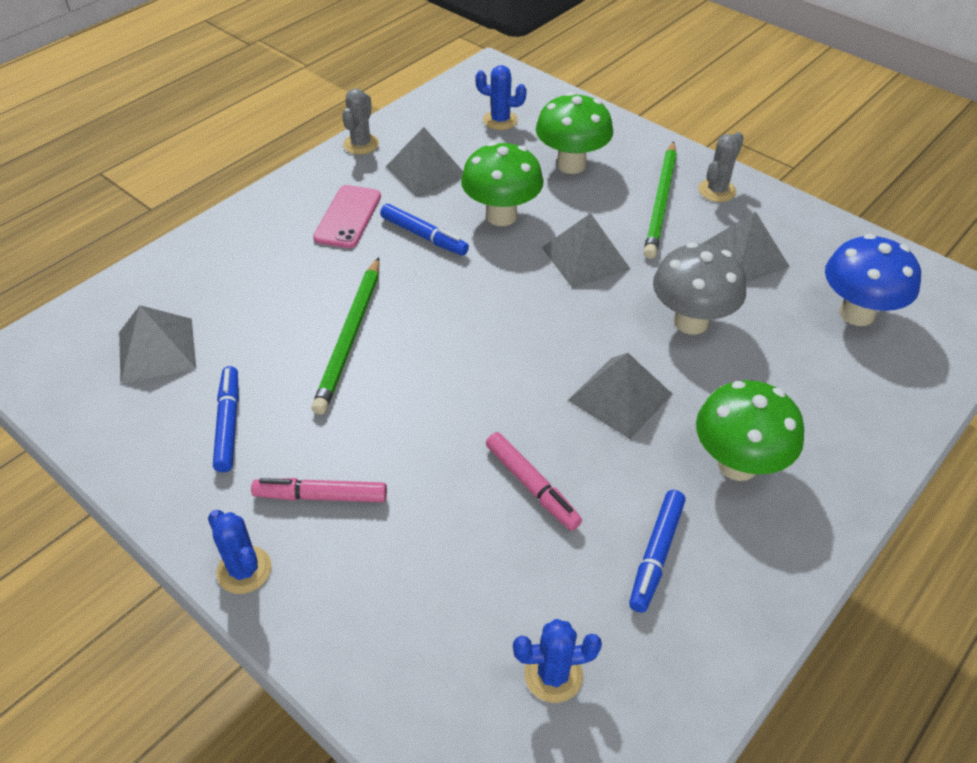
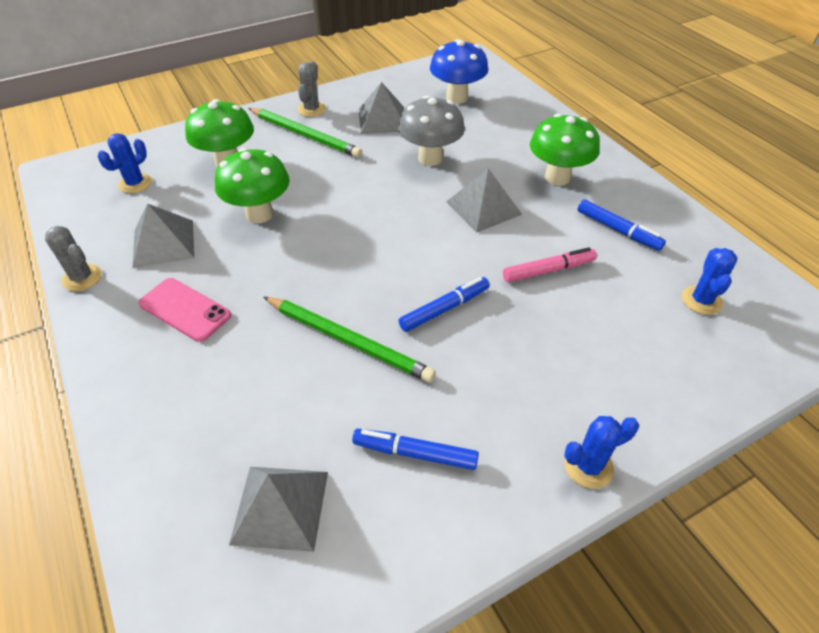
camera: 70 degrees left, 0 degrees up
pink marker [251,478,387,502] -> none
blue marker [380,204,469,255] -> blue marker moved to [398,277,490,332]
grey pyramid [542,213,630,288] -> none
grey cactus [698,132,744,202] -> grey cactus turned 45 degrees clockwise [298,61,326,117]

